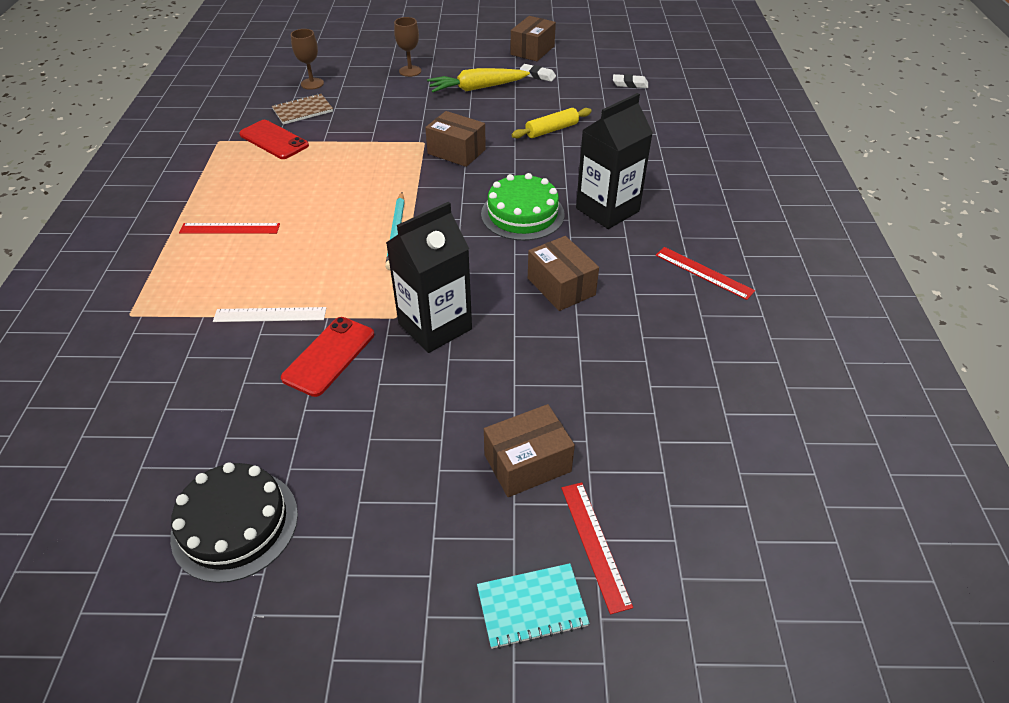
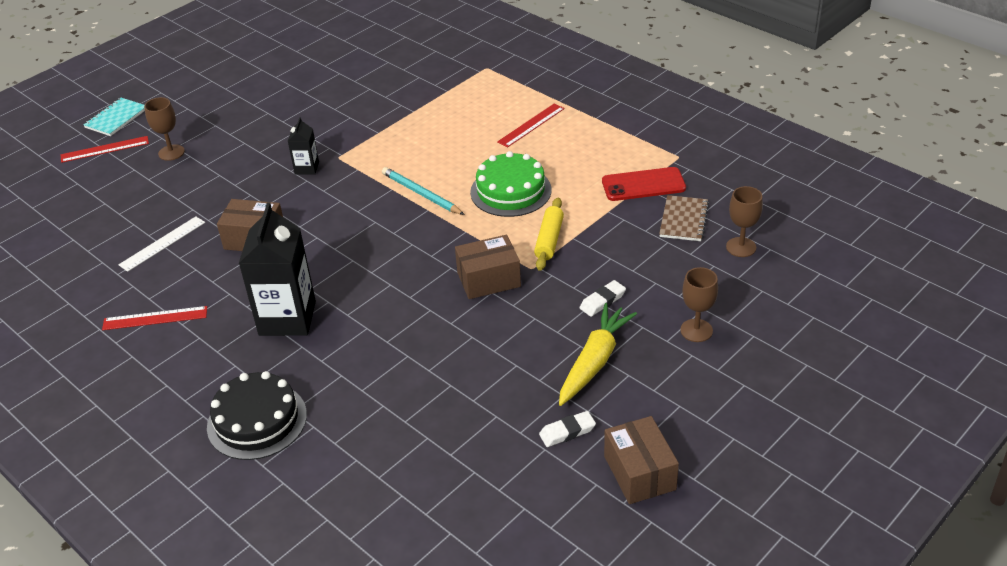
camera: 135 degrees right, 5 degrees down
black cake [170,462,298,583] -> black cake moved to [207,371,307,460]
white ruler [213,307,326,322] -> white ruler moved to [118,216,205,272]
red phone [281,317,374,397] -> none
black carton [386,202,472,353] -> black carton [288,117,319,175], size x0.49
green cake [481,173,565,241] -> green cake moved to [470,151,552,217]
brown box [484,404,575,497] -> brown goblet [144,97,185,161]
yellow rolling pin [512,108,592,138] -> yellow rolling pin moved to [534,198,564,271]
red ruler [561,482,633,615] -> red ruler turned 45 degrees counterclockwise [61,136,149,163]
white eraser [613,74,648,88] -> white eraser moved to [580,280,626,317]

